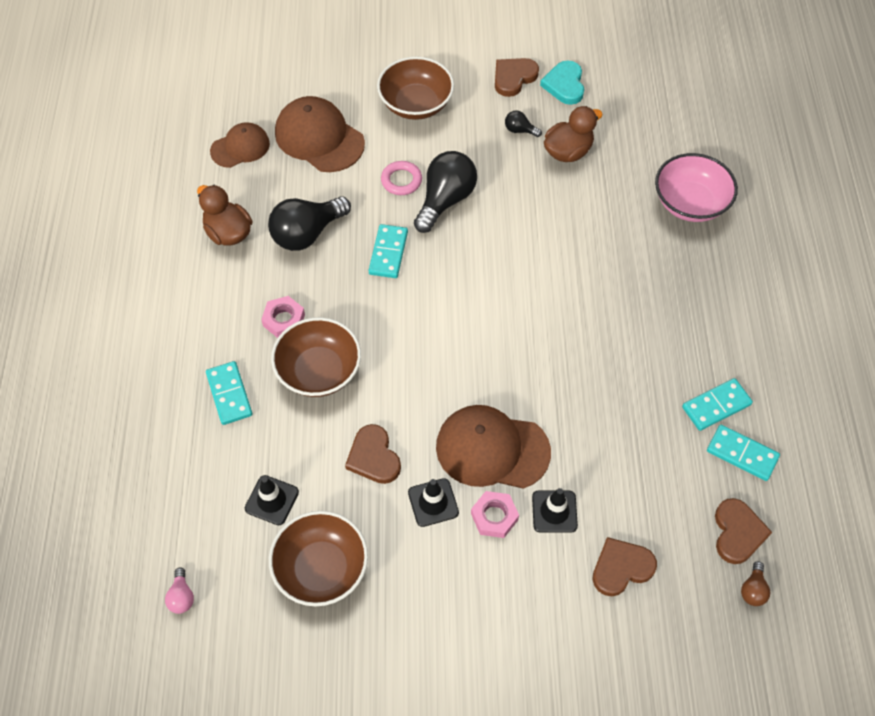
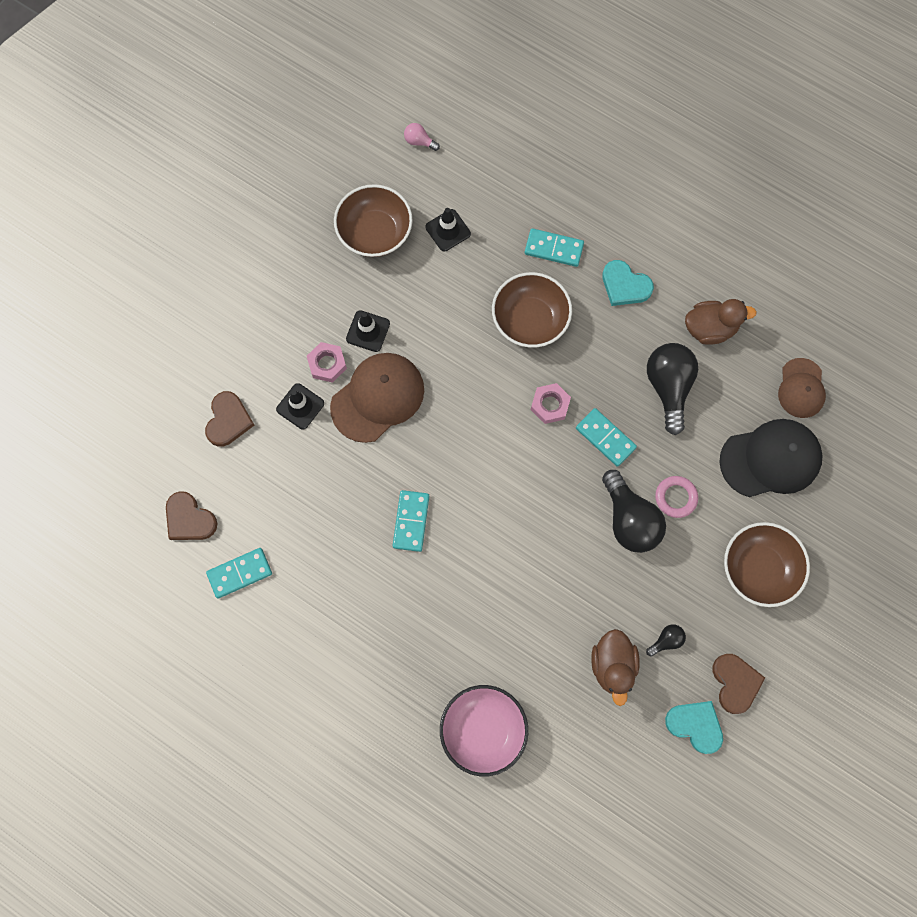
camera: 125 degrees right, 15 degrees up
pink nut [261,296,305,338] -> pink nut moved to [531,383,571,424]
brown cap [275,96,365,172] -> black cap [719,419,823,497]
brown heart [345,424,401,484] -> none
turquoise domino [682,378,753,431] -> turquoise domino moved to [393,490,429,552]
brown light bulb [741,561,770,606] -> none
none -> turquoise heart [602,260,654,306]

